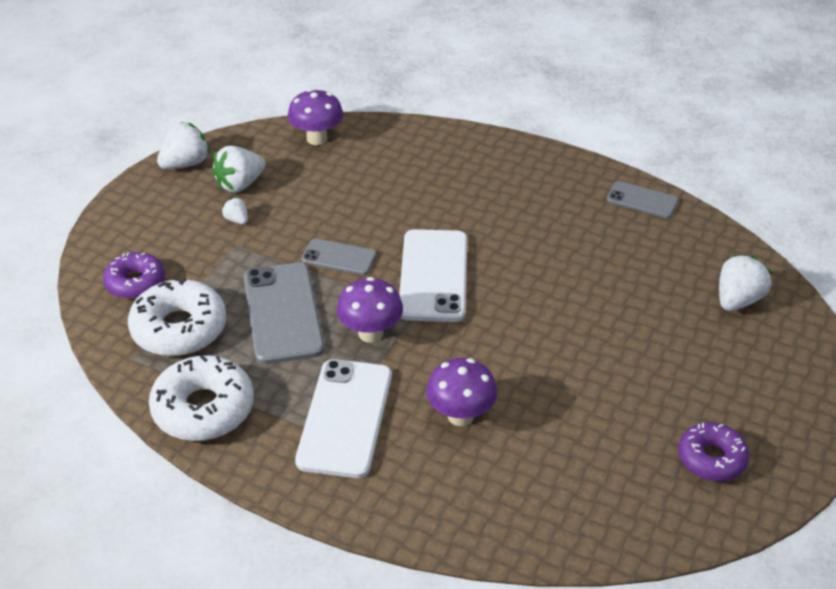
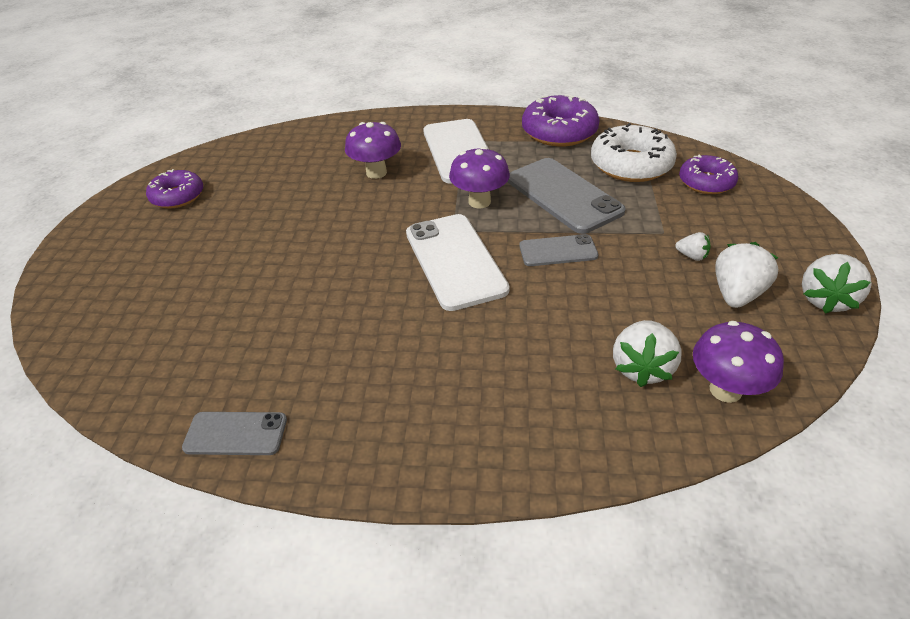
camera: 160 degrees right, 0 degrees up
white donut [149,355,254,441] -> purple donut [522,94,600,147]
white strawberry [719,254,772,311] -> white strawberry moved to [613,320,682,387]

